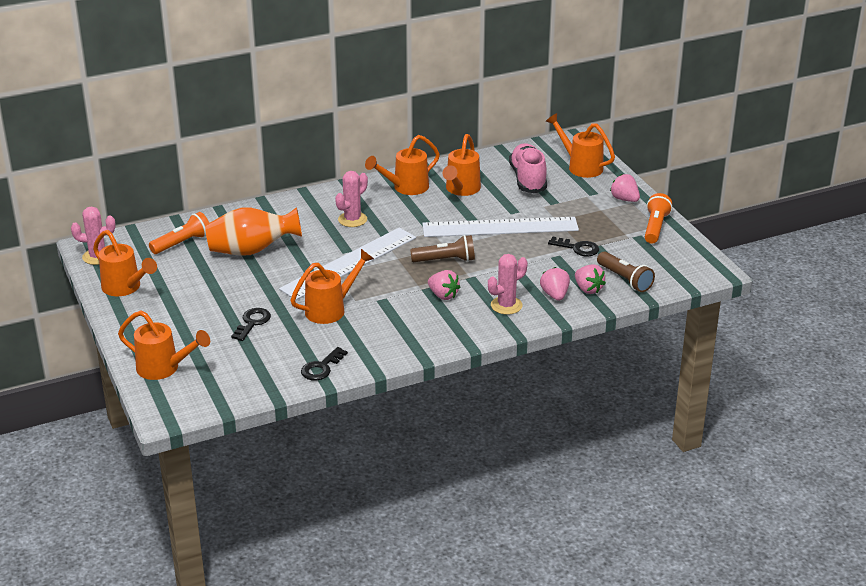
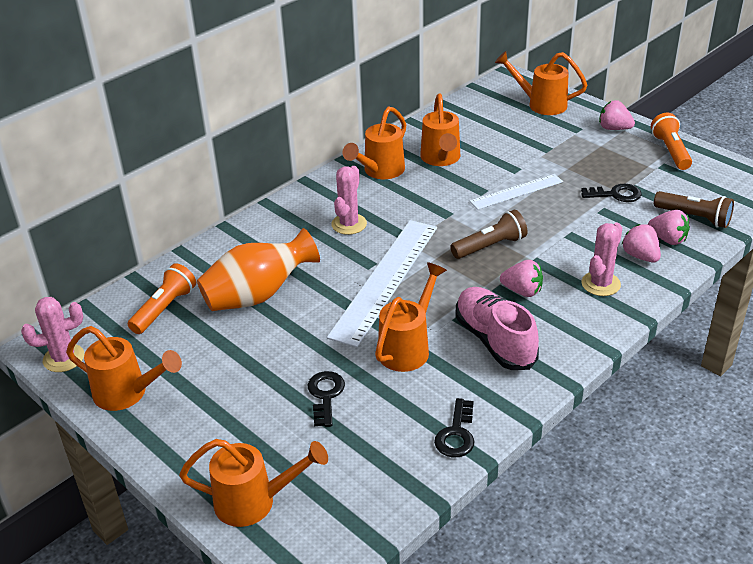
camera: 20 degrees left, 5 degrees up
white ruler [422,217,579,237] -> white ruler [470,174,563,210], size x0.56
pink shoe [509,143,547,193] -> pink shoe moved to [455,287,539,370]

